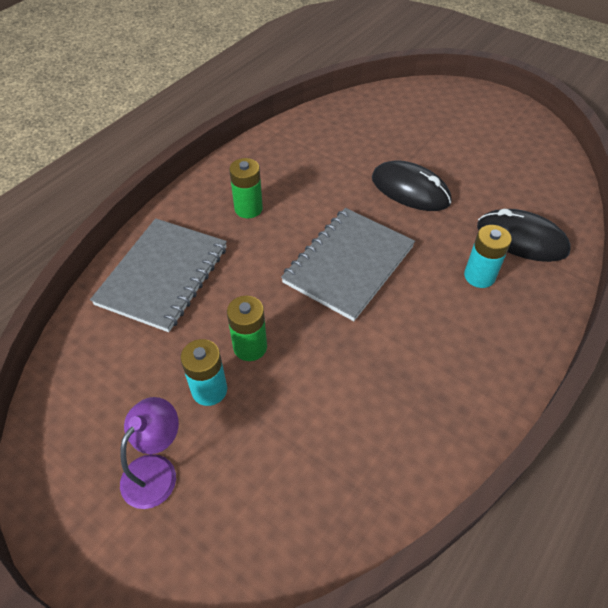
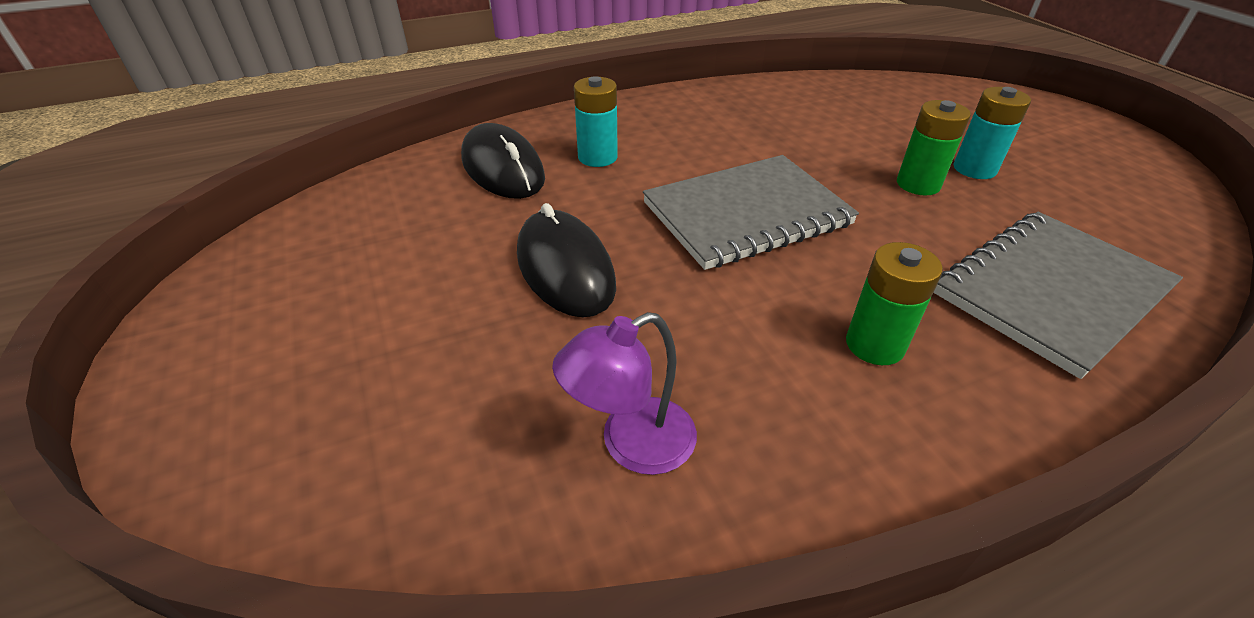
camera: 150 degrees left, 10 degrees down
purple lamp [120,397,179,509] -> purple lamp moved to [552,312,697,475]

